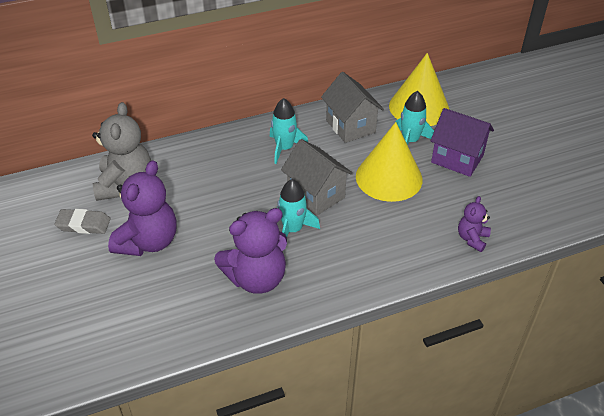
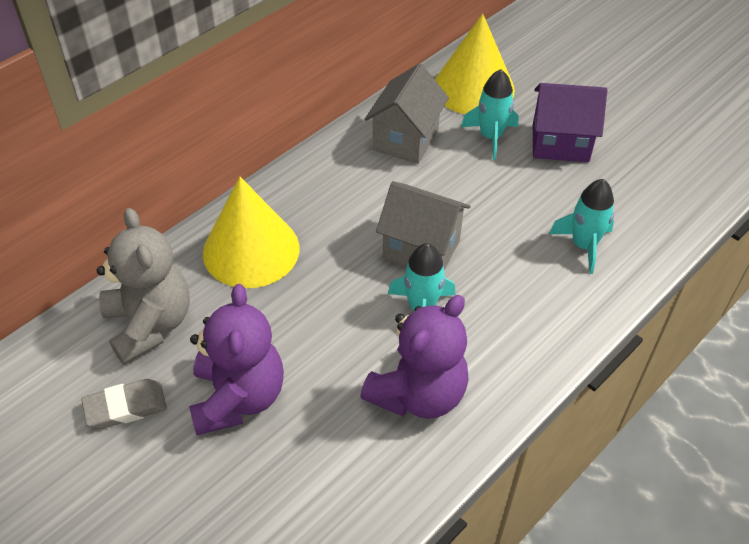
camera: 25 degrees left, 5 degrees up
turquoise rocket [270,98,308,164] -> turquoise rocket moved to [549,179,614,274]
grey house [321,72,384,143] -> grey house turned 75 degrees clockwise [365,63,449,164]
yellow cone [356,122,423,202] -> yellow cone moved to [203,177,299,288]
purple teddy bear [458,196,491,252] -> none

